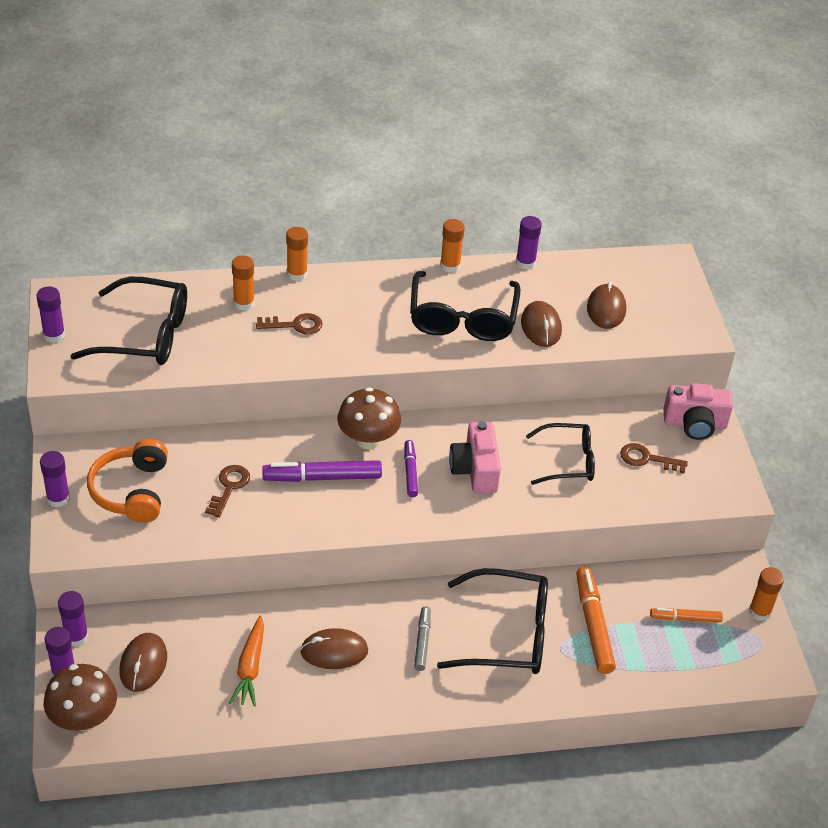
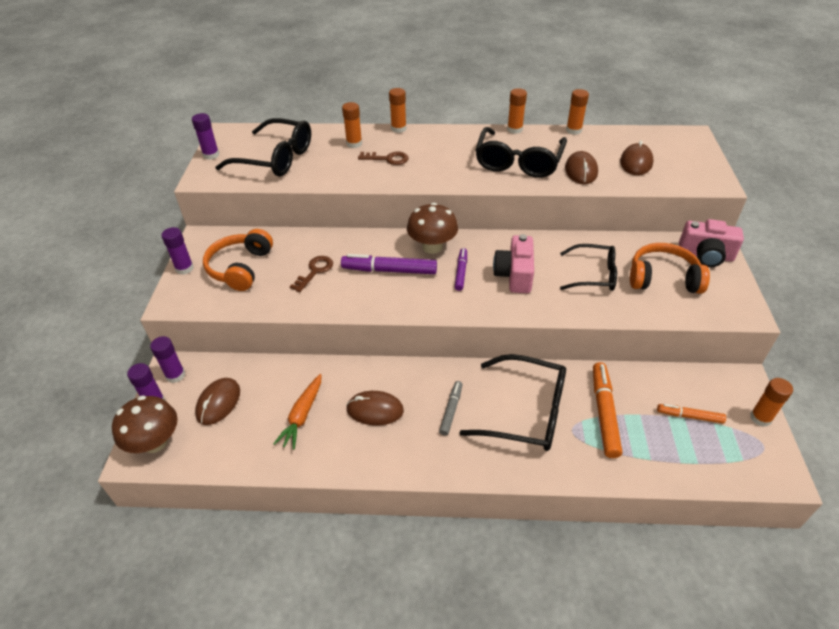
camera: 15 degrees right, 0 degrees up
purple glue stick [516,216,542,269] -> orange glue stick [566,89,589,135]
brown key [620,443,688,473] -> orange headphones [630,243,710,294]

